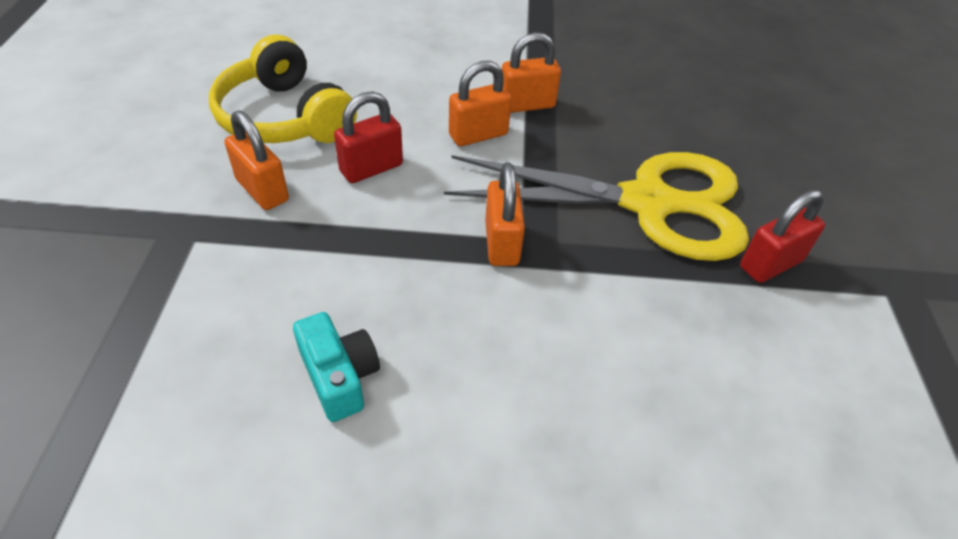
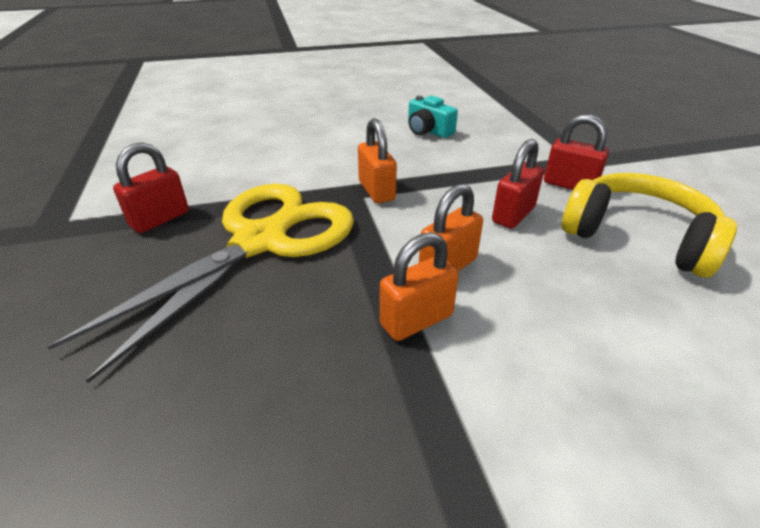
camera: 165 degrees right, 10 degrees down
orange padlock [224,110,289,210] -> red padlock [544,114,609,190]
yellow scissors [444,152,749,261] -> yellow scissors turned 135 degrees clockwise [48,184,354,383]

